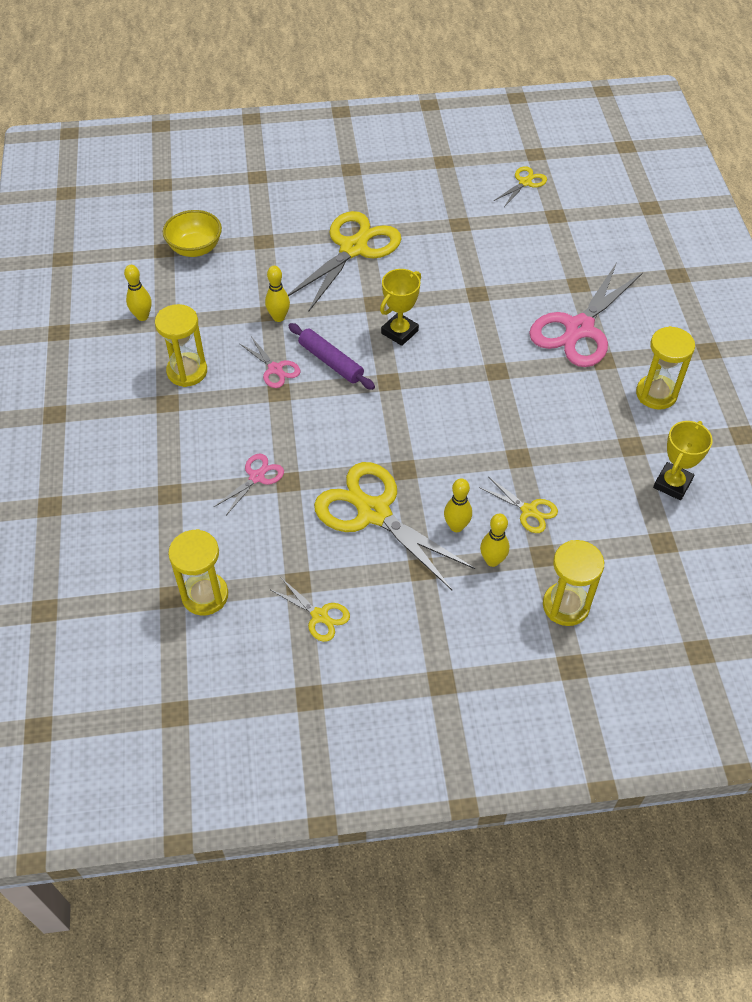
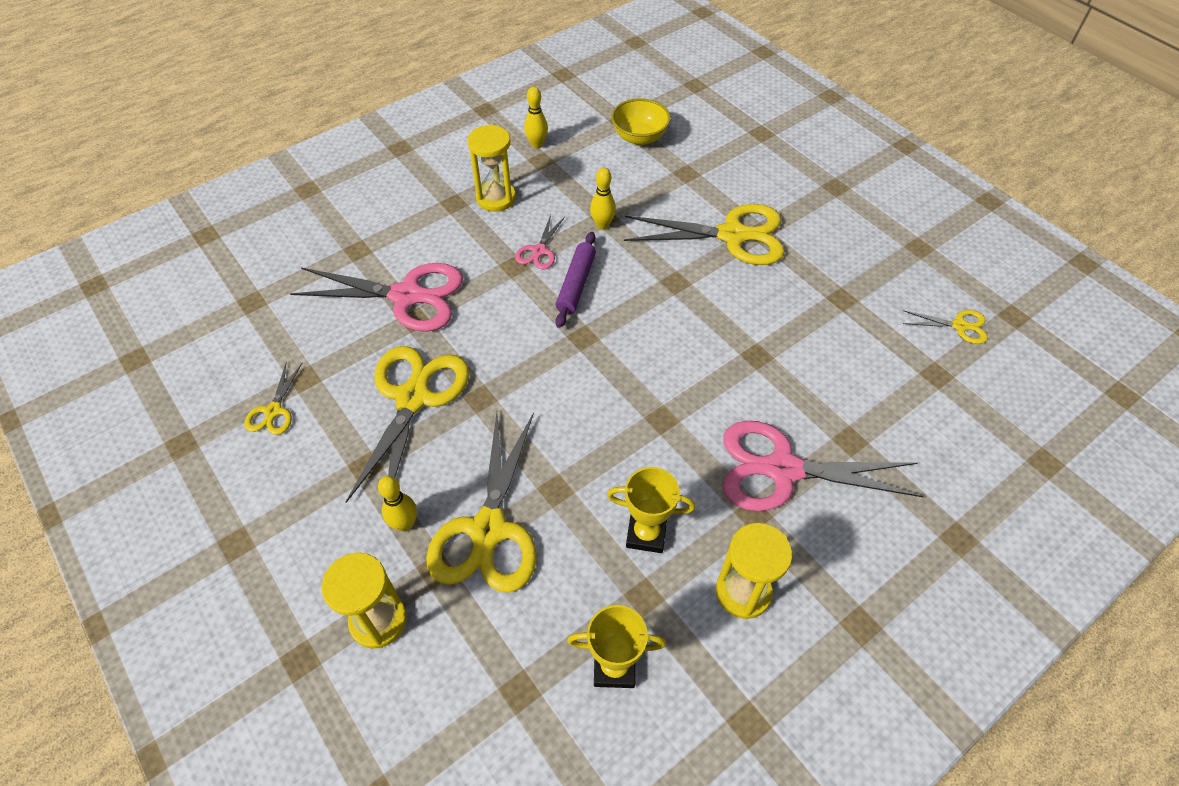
camera: 60 degrees right, 0 degrees up
yellow hourglass [168,529,228,616] -> none
pink scissors [214,454,284,515] -> pink scissors [290,263,463,332], size x2.11
yellow trophy [380,269,421,346] -> yellow trophy moved to [607,467,695,553]
yellow bowling pin [444,478,472,532] -> none
yellow scissors [479,477,558,533] -> yellow scissors [426,412,537,593], size x2.11

